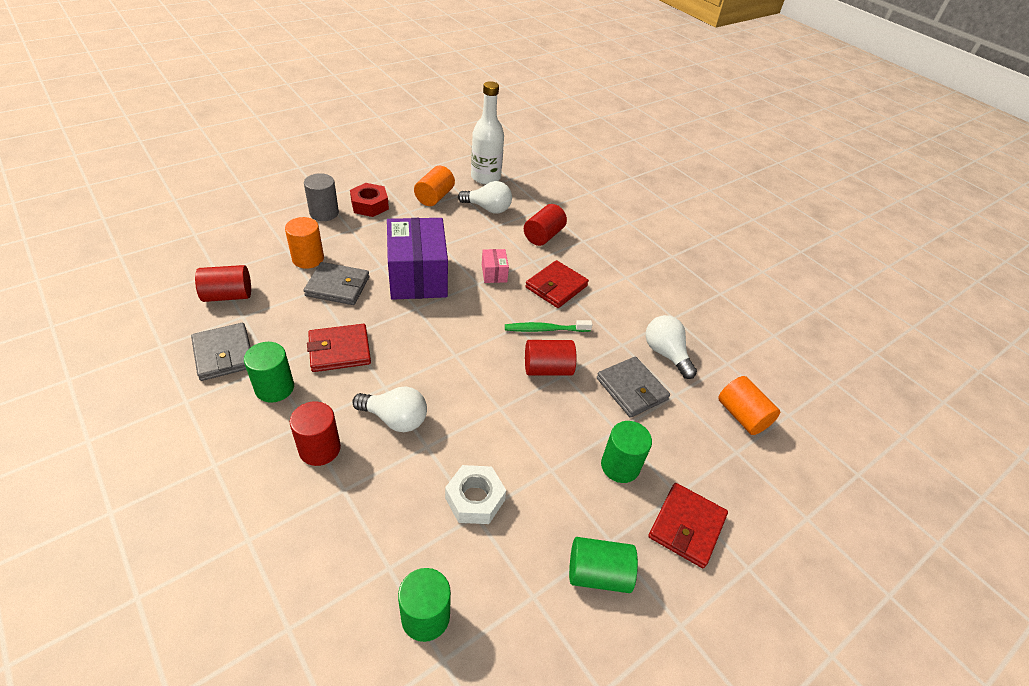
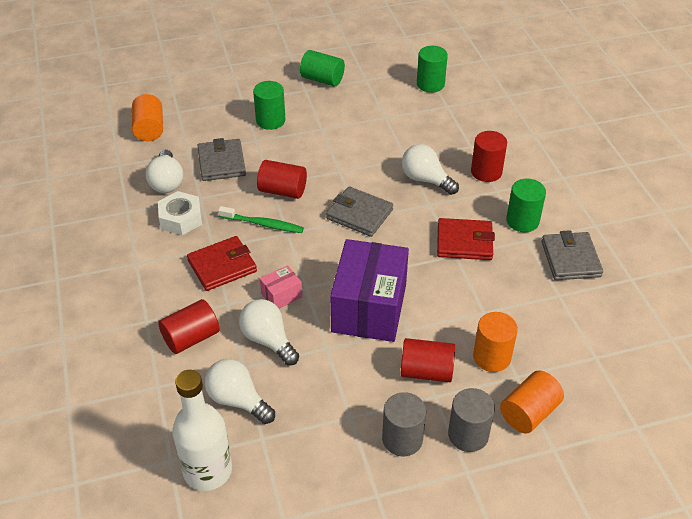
camera: 155 degrees left, 0 degrees up
red cylinder [195,265,251,302] -> red cylinder moved to [400,338,455,382]
grey wallet [304,262,369,305] -> grey wallet moved to [326,186,393,237]
red nut [350,183,389,217] -> grey cylinder [382,392,426,456]
orange cylinder [414,166,455,206] -> orange cylinder moved to [500,370,564,433]
white nut [445,465,506,524] -> white nut moved to [158,191,202,235]
pink box [482,249,509,283] -> pink box turned 45 degrees clockwise [260,265,302,308]
red wallet [648,483,728,568] -> none
none -> white light bulb [239,299,299,365]

